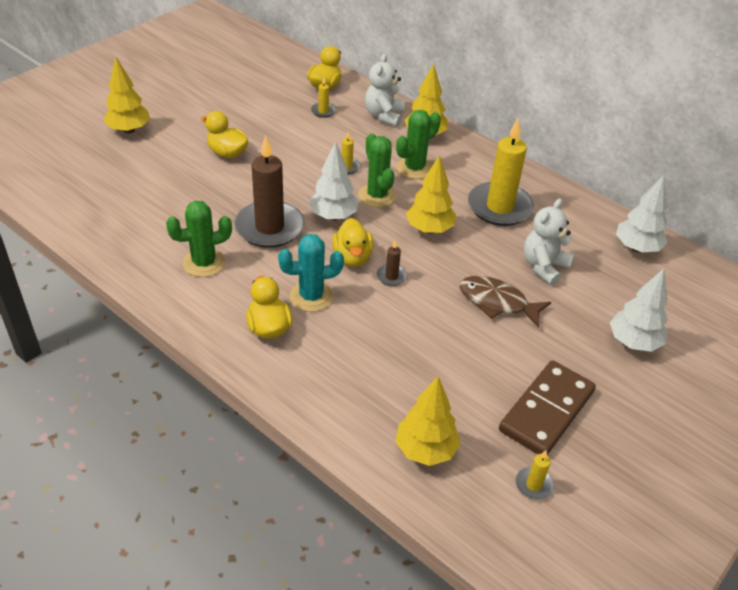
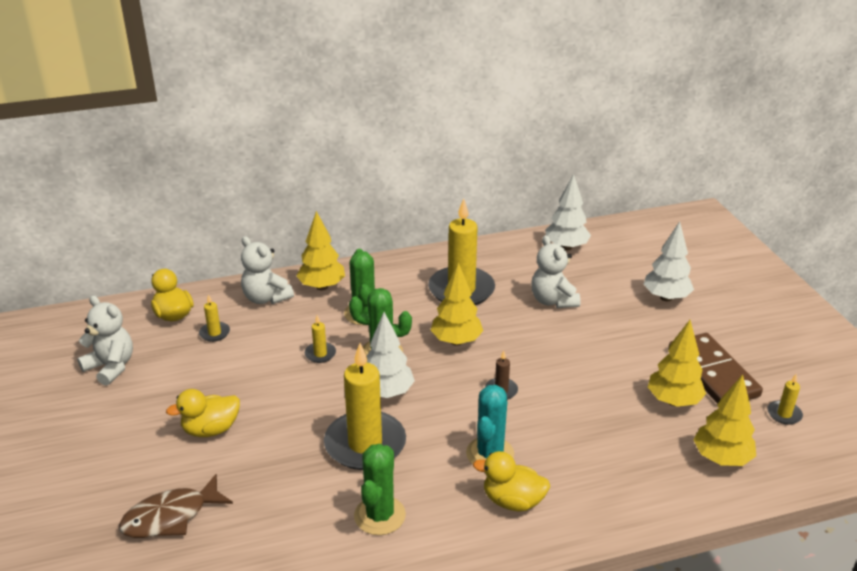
camera: 55 degrees left, 10 degrees down
yellow tree [104,57,150,134] -> yellow tree moved to [648,320,706,407]
brown candle [235,136,304,248] -> yellow candle [324,343,406,470]
yellow duck [332,218,373,267] -> none
brown fish [459,276,551,328] -> brown fish moved to [119,474,233,538]
none -> white teddy bear [77,295,133,386]

